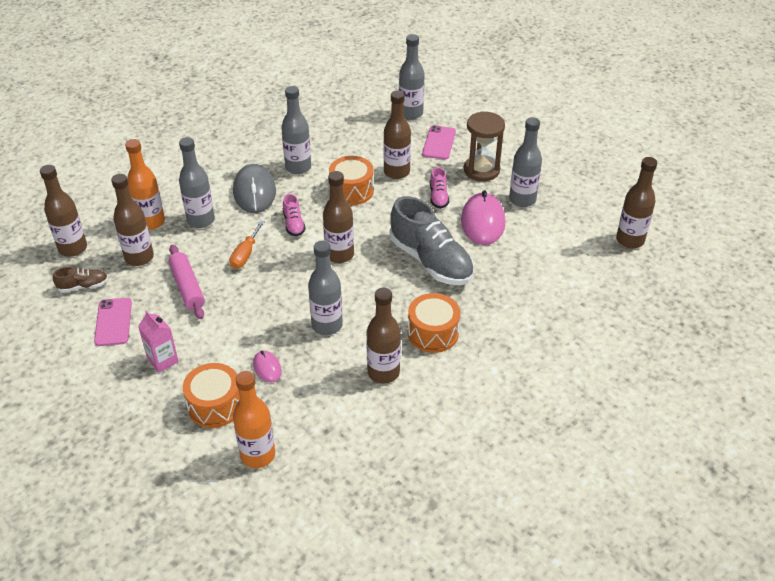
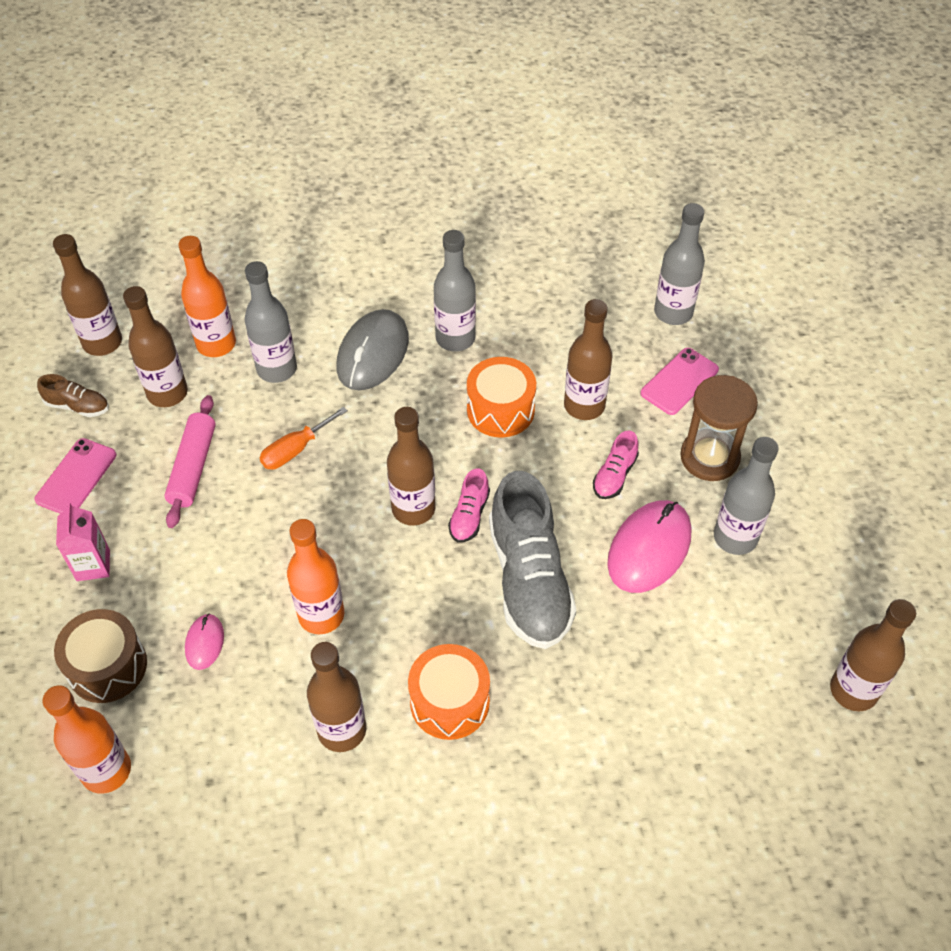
camera: 30 degrees right, 10 degrees up
orange drum [183,363,240,428] -> brown drum [54,609,147,703]
pink shoe [283,194,305,237] -> pink shoe moved to [448,468,490,543]
grey bottle [308,241,343,335] -> orange bottle [287,519,344,634]

